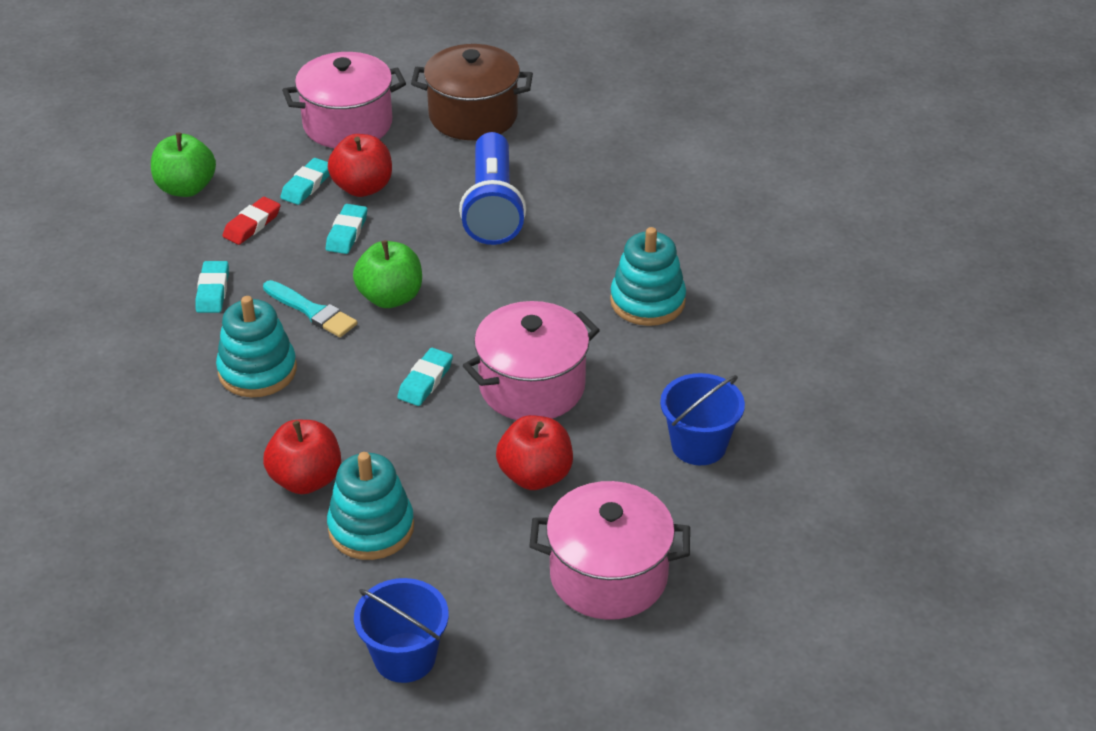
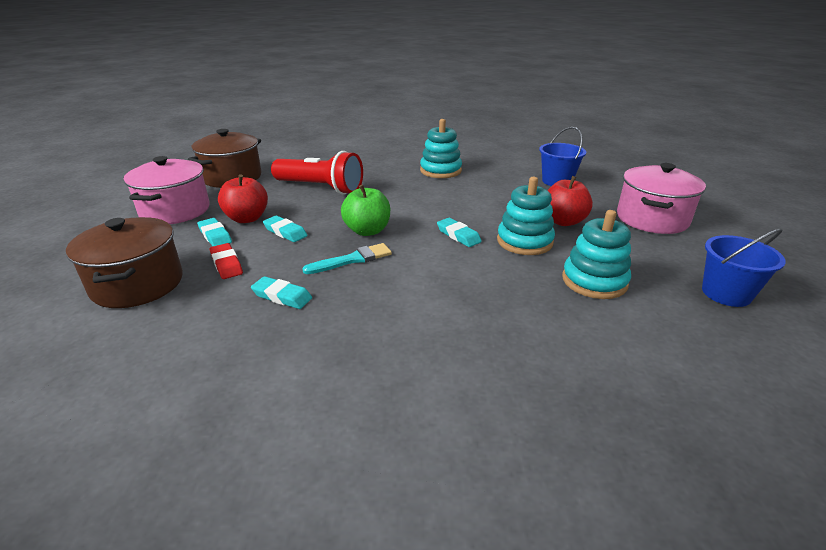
camera: 65 degrees left, 10 degrees down
green apple [151,133,216,197] -> brown pot [66,217,183,308]
turquoise stacking toy [216,296,297,397] -> turquoise stacking toy moved to [497,177,555,255]
red apple [263,420,341,494] -> none
blue flashlight [459,132,526,245] -> red flashlight [271,151,363,195]
pink pot [463,301,600,420] -> none

